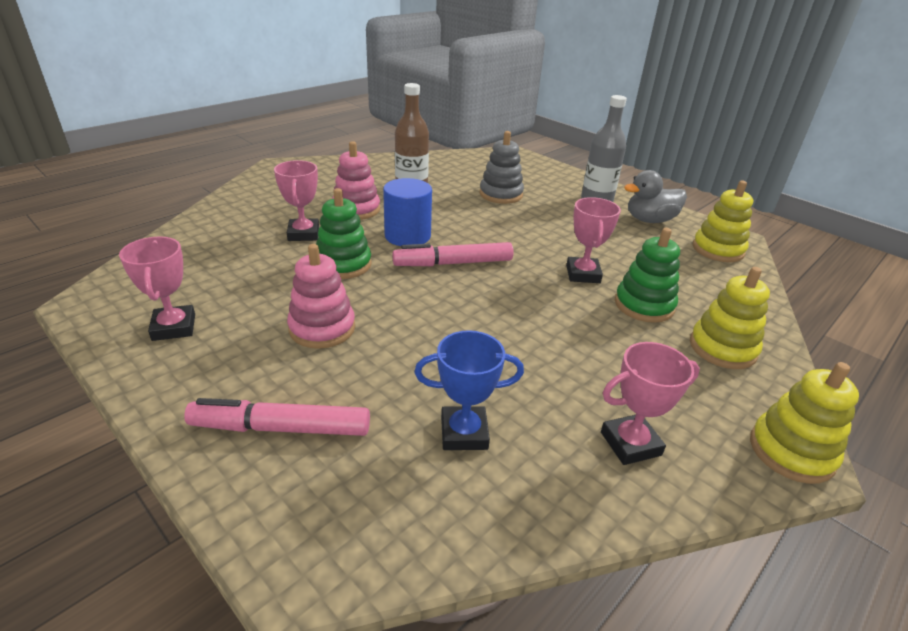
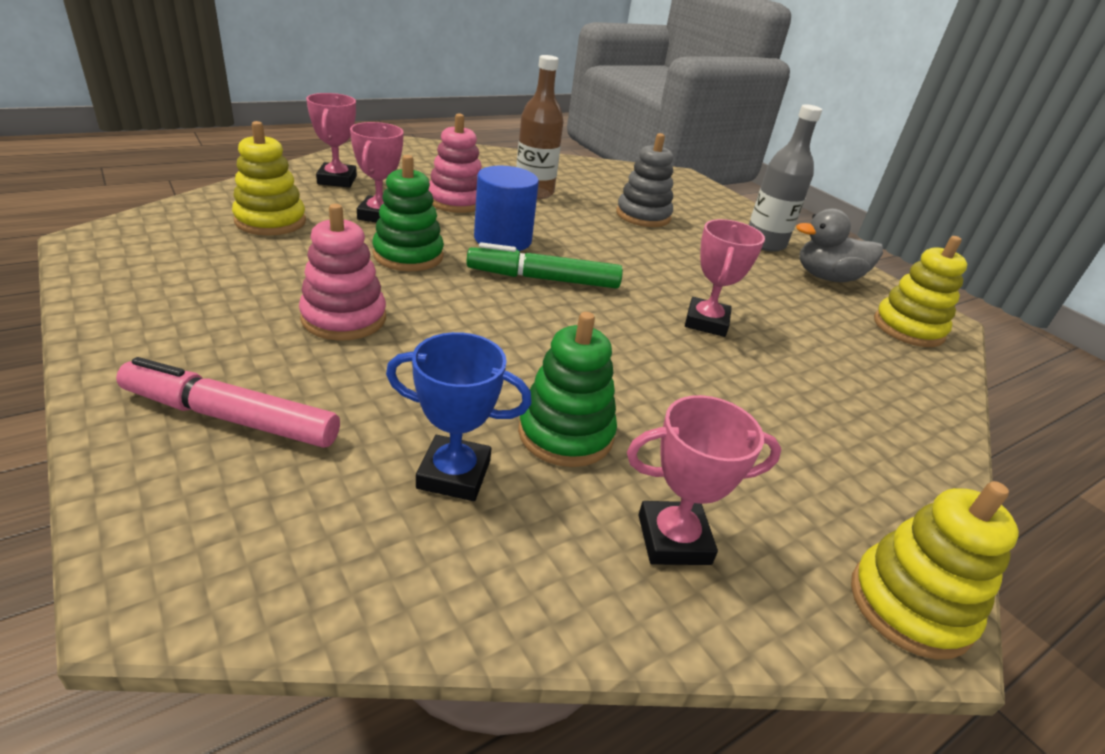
camera: 10 degrees right, 0 degrees up
pink trophy [119,236,195,341] -> pink trophy moved to [306,93,357,188]
pink marker [393,242,514,266] -> green marker [467,242,623,288]
green stacking toy [615,228,680,323] -> green stacking toy moved to [518,312,617,467]
yellow stacking toy [690,267,770,369] -> yellow stacking toy moved to [232,121,306,236]

